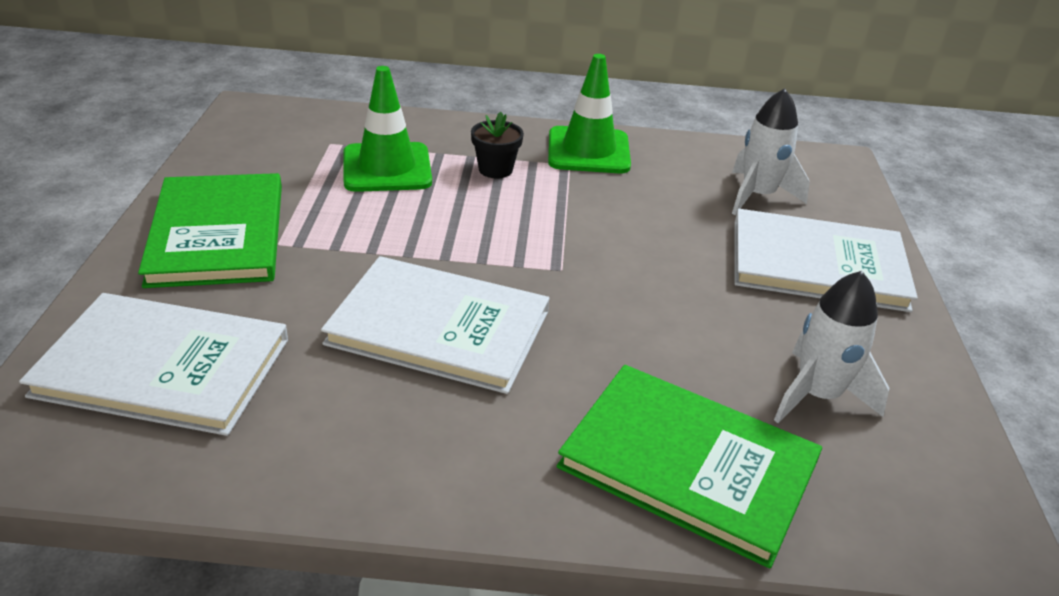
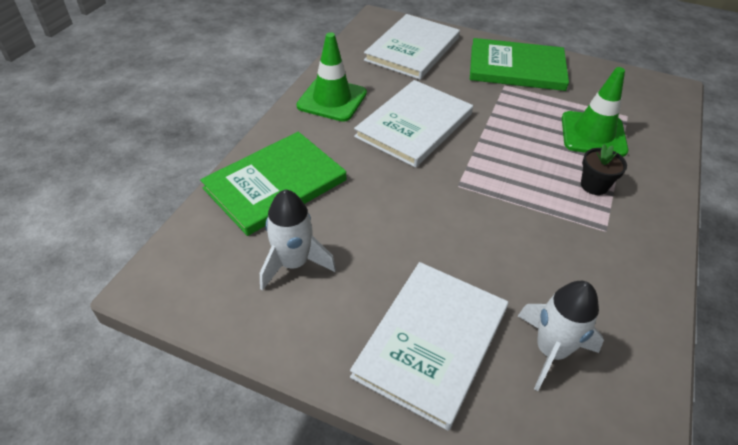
camera: 110 degrees right, 10 degrees up
green traffic cone [548,54,631,173] -> green traffic cone moved to [296,32,367,122]

